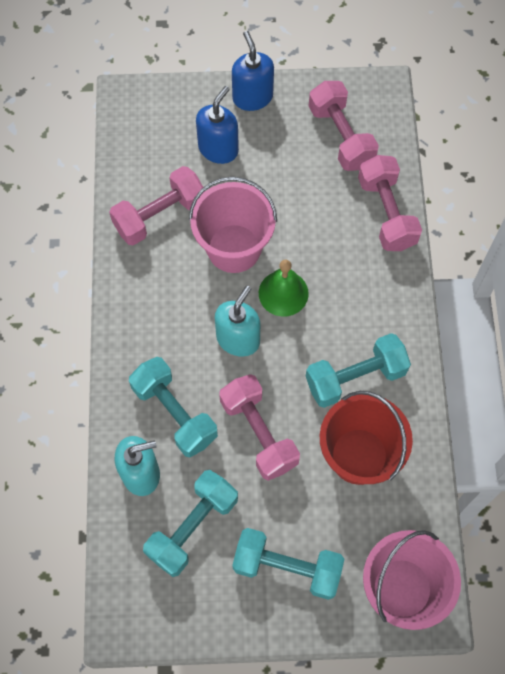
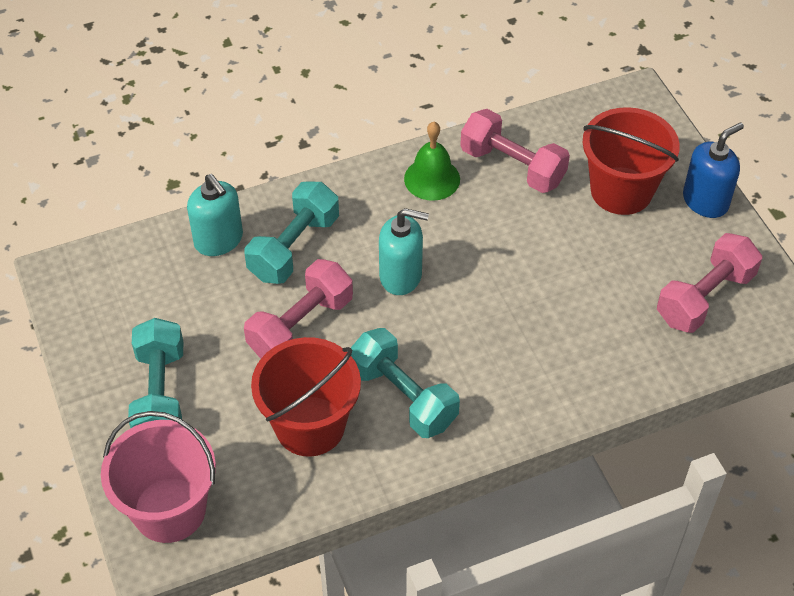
camera: 70 degrees right, 15 degrees down
turquoise dumbbell [143,470,238,577] -> none
pink bucket [189,177,277,273] -> none
blue soap dispenser [196,86,239,164] -> red bucket [583,107,680,215]
green bell [259,259,309,316] -> green bell moved to [404,122,460,201]
pink dumbbell [358,155,422,251] -> none

